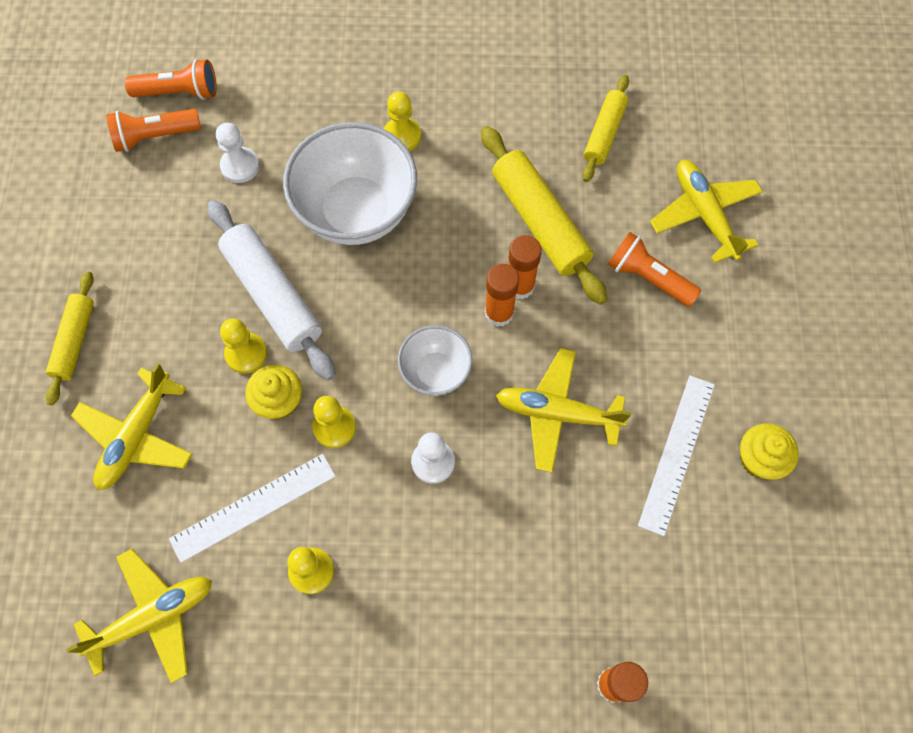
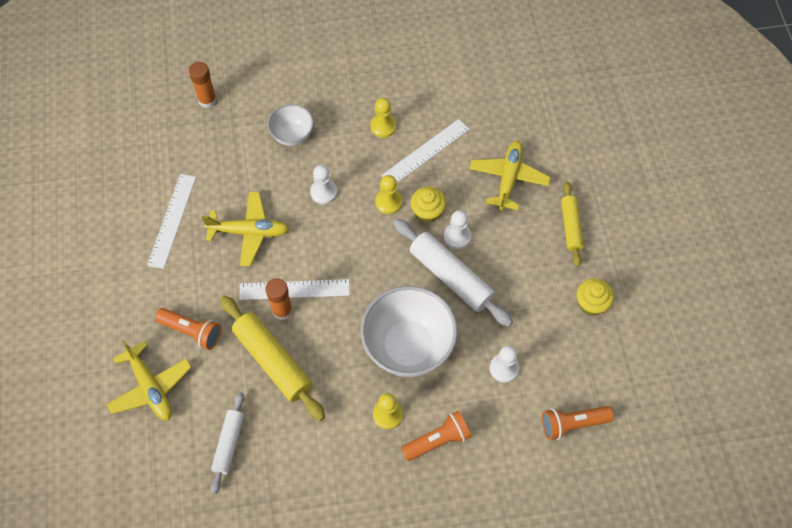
camera: 170 degrees right, 5 degrees down
yellow plane [66,549,212,683] -> none
orange flashlight [106,109,201,152] -> orange flashlight moved to [401,411,472,461]
yellow pawn [220,318,267,373] -> white pawn [444,210,471,249]
white bowl [398,325,472,396] -> white bowl moved to [268,104,314,146]
orange glue stick [485,264,519,327] -> white ruler [239,279,350,300]
yellow rolling pin [582,75,629,182] -> white rolling pin [211,392,244,494]
yellow cupcake [740,424,799,480] -> yellow cupcake moved to [577,278,614,316]

